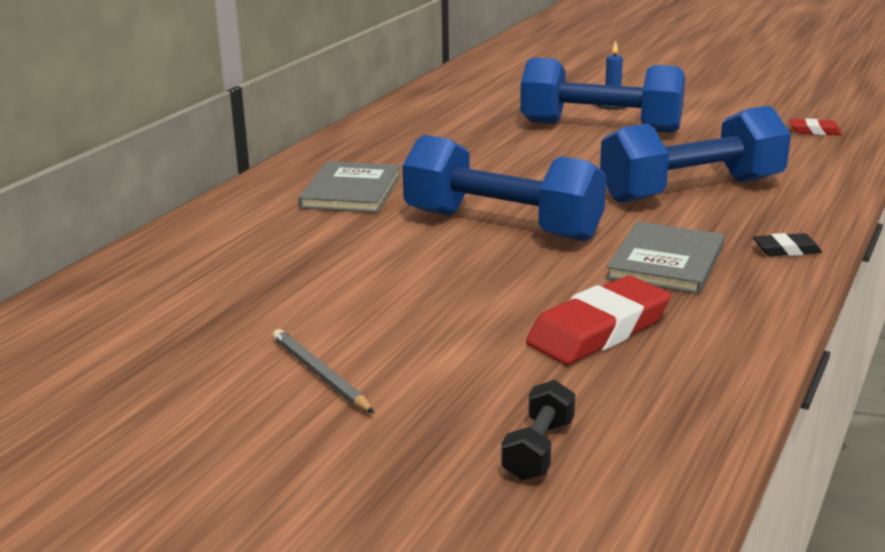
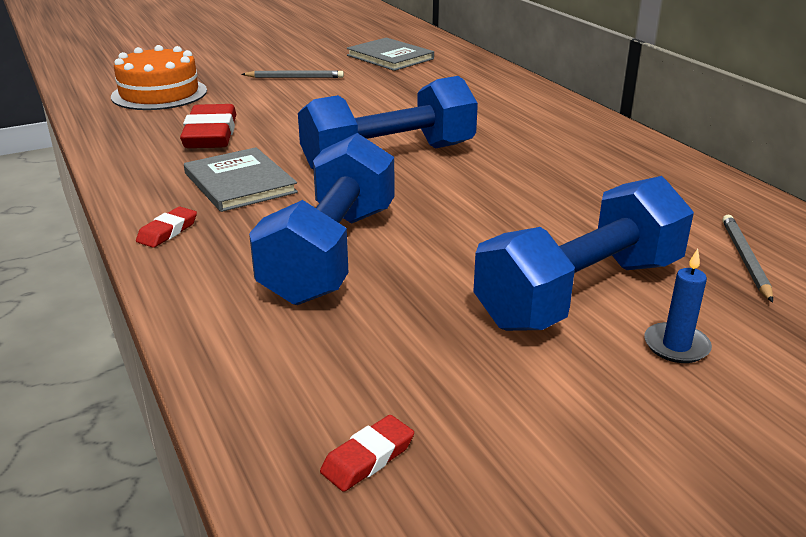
camera: 125 degrees right, 5 degrees up
grey book [298,161,401,213] -> grey book moved to [347,37,434,71]
black dumbbell [501,380,575,481] -> orange cake [111,45,207,110]
black eraser [753,233,822,256] -> red eraser [136,207,197,248]
none -> grey pencil [722,215,773,302]

